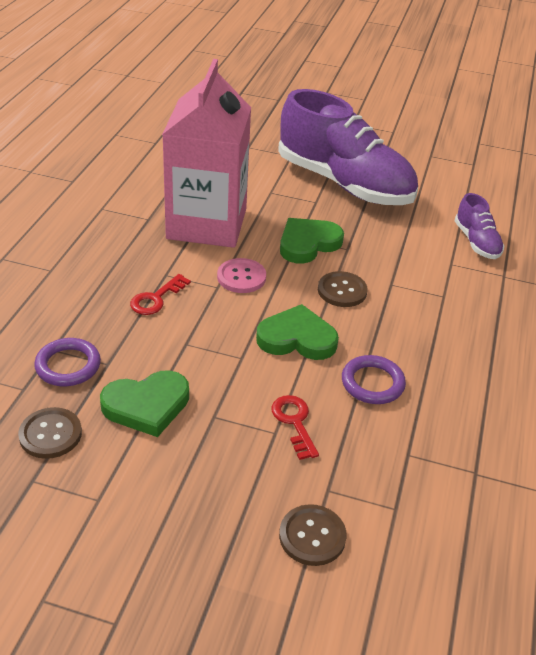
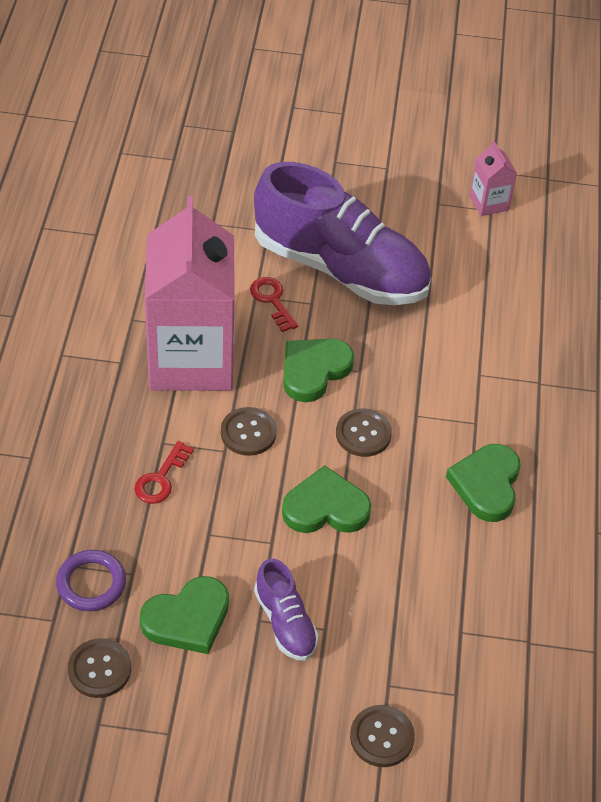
camera: 10 degrees left, 10 degrees up
pink button [217,258,266,293] -> brown button [221,407,277,456]
red key [272,395,319,460] -> red key moved to [250,277,298,332]
purple ring [342,355,406,404] -> none
purple shoe [454,193,505,259] -> purple shoe moved to [254,558,319,661]
none -> green heart [446,444,521,522]
none -> pink carton [469,140,517,216]

